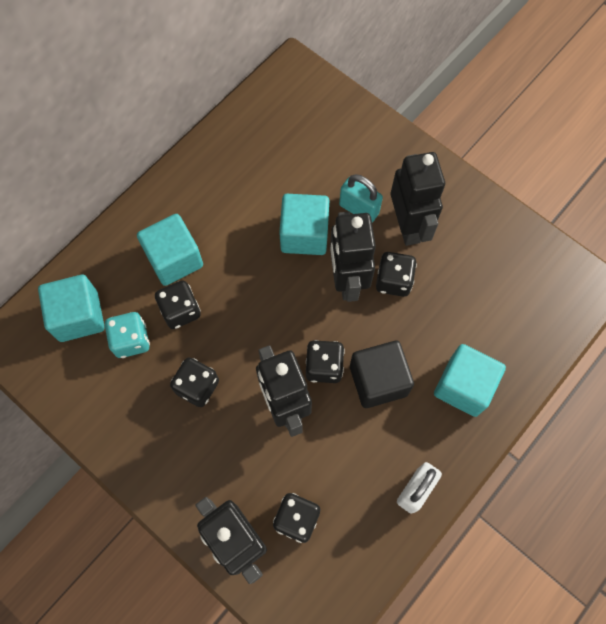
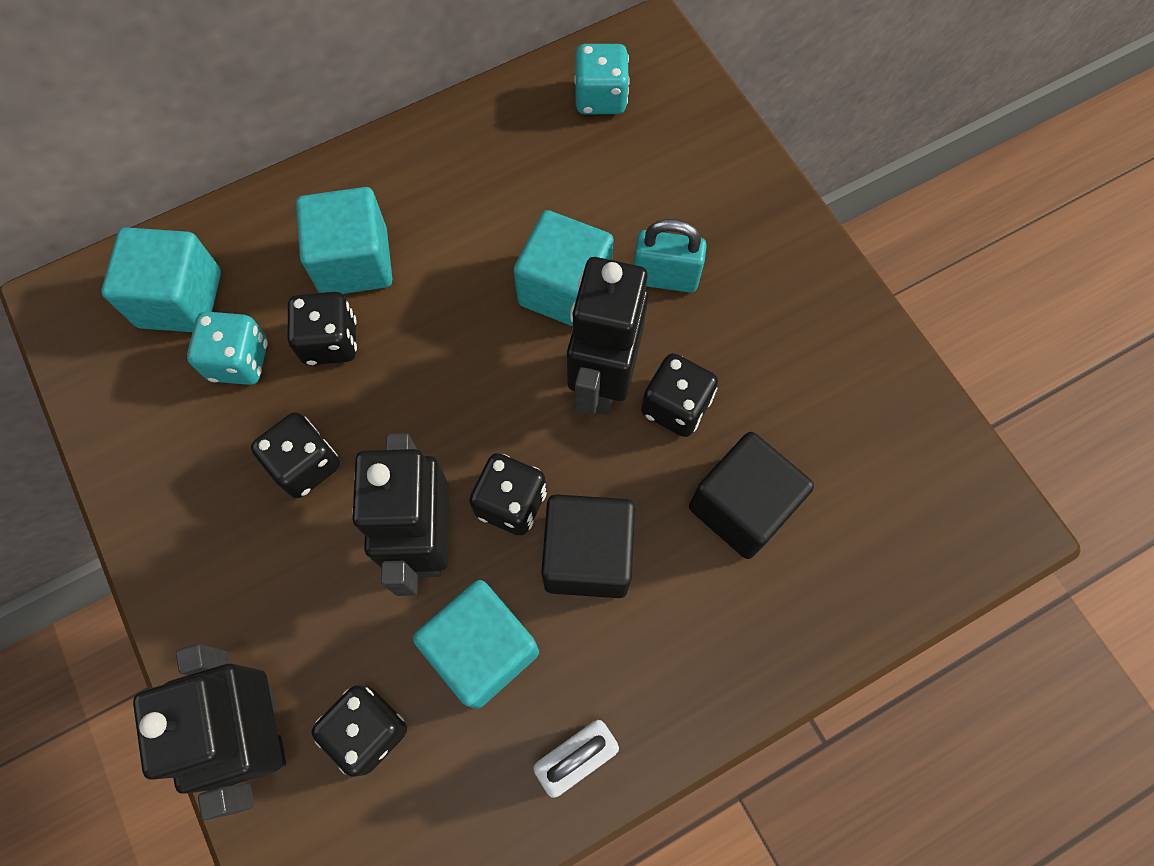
camera: 20 degrees right, 0 degrees up
turquoise padlock [339,174,383,222] -> turquoise padlock turned 45 degrees counterclockwise [634,219,707,293]
black robot [390,152,445,246] -> none
turquoise cube [434,344,506,417] -> turquoise cube moved to [413,580,539,709]
none -> turquoise dice [574,44,630,114]
none -> black cube [689,432,814,559]

